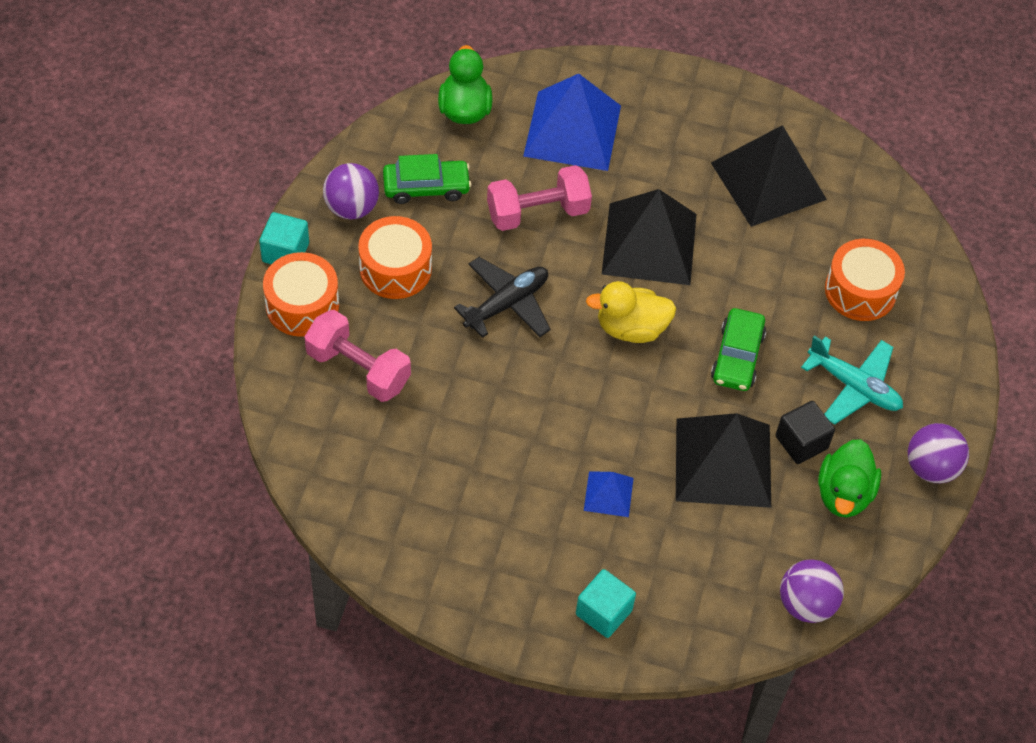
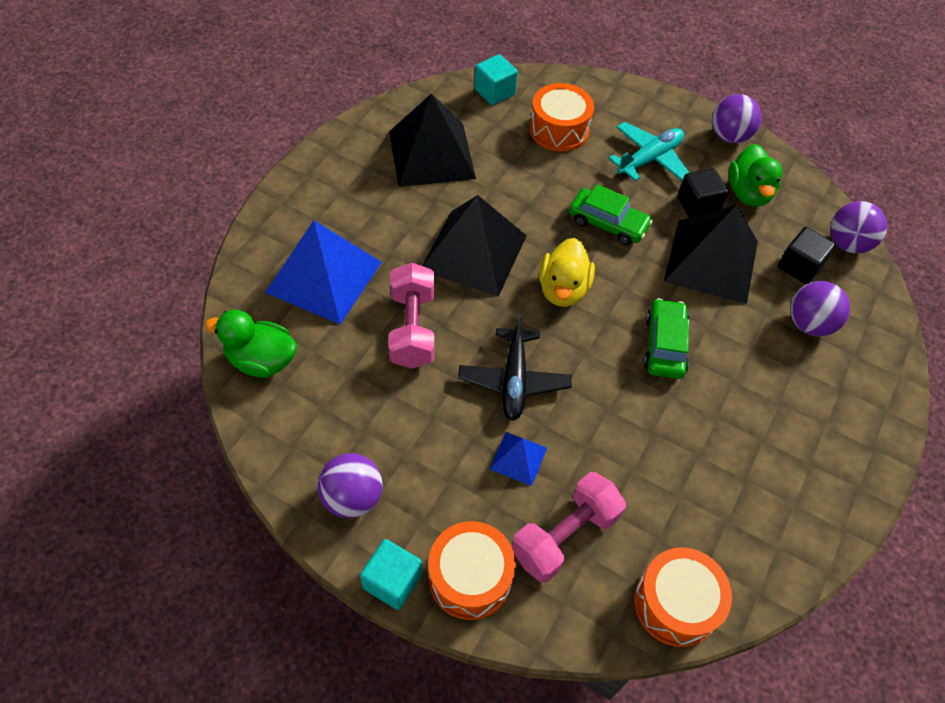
camera: 75 degrees left, 0 degrees up
orange drum [358,216,432,299] -> orange drum moved to [634,547,732,647]
green car [383,154,471,204] -> green car moved to [643,298,690,379]
black plane [454,257,551,338] -> black plane turned 150 degrees counterclockwise [458,313,572,421]
turquoise cube [576,569,636,638] -> turquoise cube moved to [474,54,518,105]
blue pyramid [584,471,634,517] -> blue pyramid moved to [490,432,547,486]
green duck [818,439,881,518] -> green duck turned 60 degrees clockwise [728,144,782,206]
none -> black cube [778,227,836,284]
none -> purple ball [790,281,850,336]

